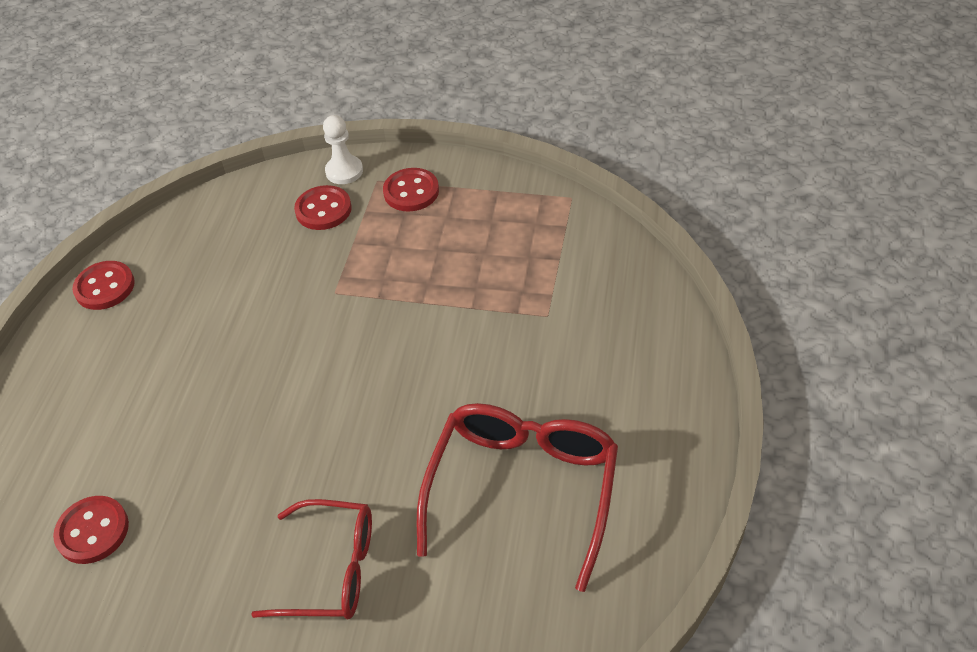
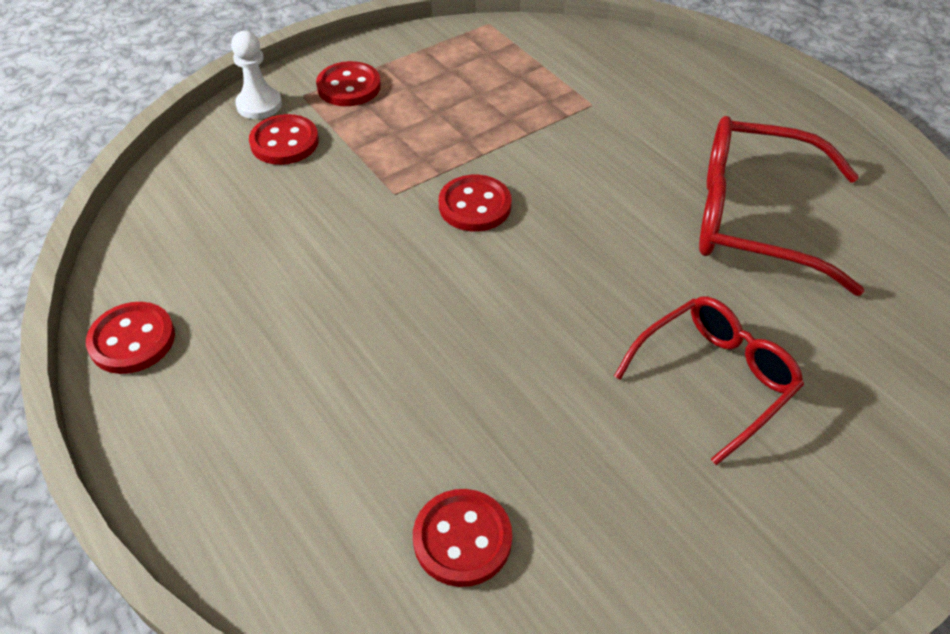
camera: 50 degrees left, 0 degrees up
red glasses [417,403,618,592] -> red glasses turned 45 degrees counterclockwise [699,116,864,296]
none -> red button [439,175,512,232]

